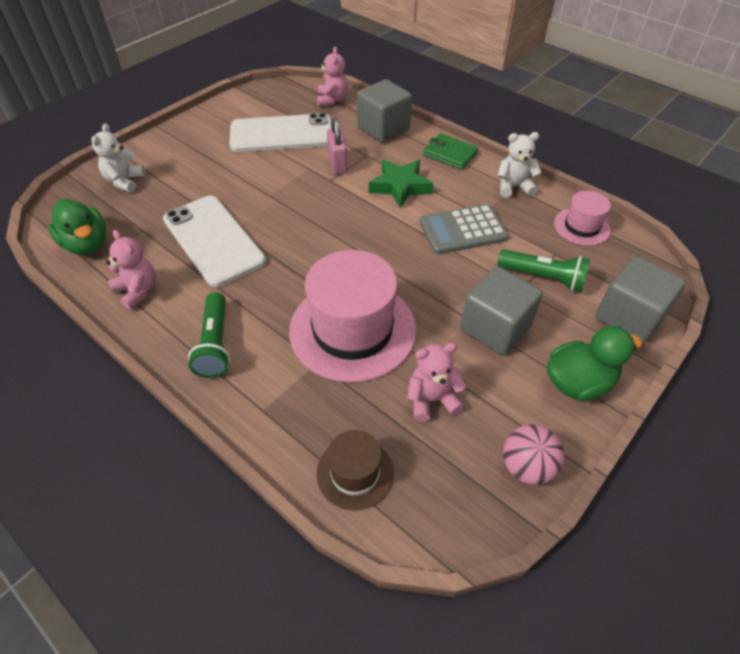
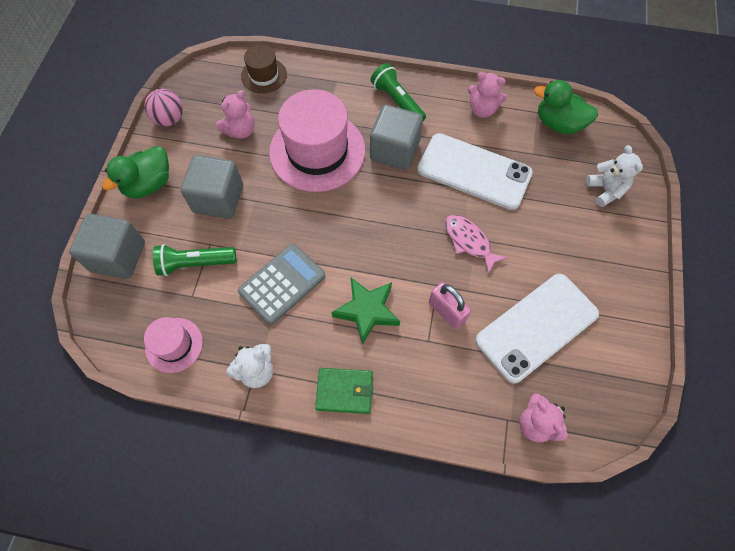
camera: 150 degrees right, 15 degrees up
grey cube [357,79,412,142] -> grey cube moved to [370,104,423,170]
none -> pink fish [445,215,508,274]

